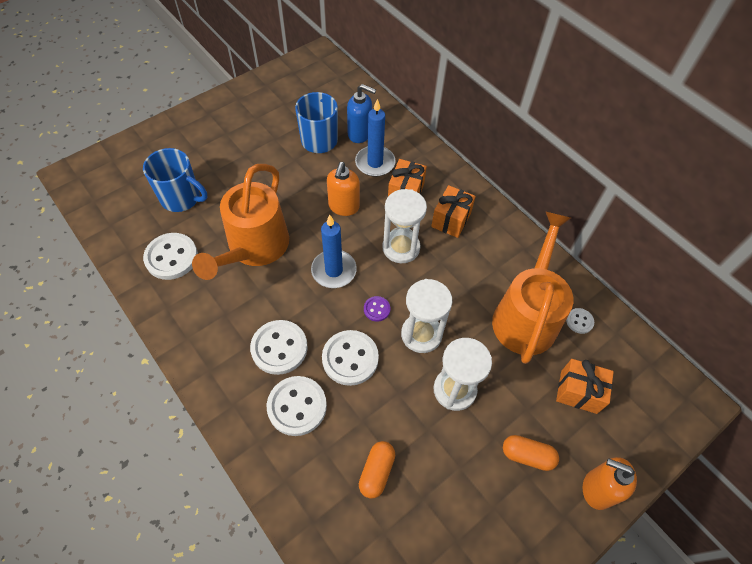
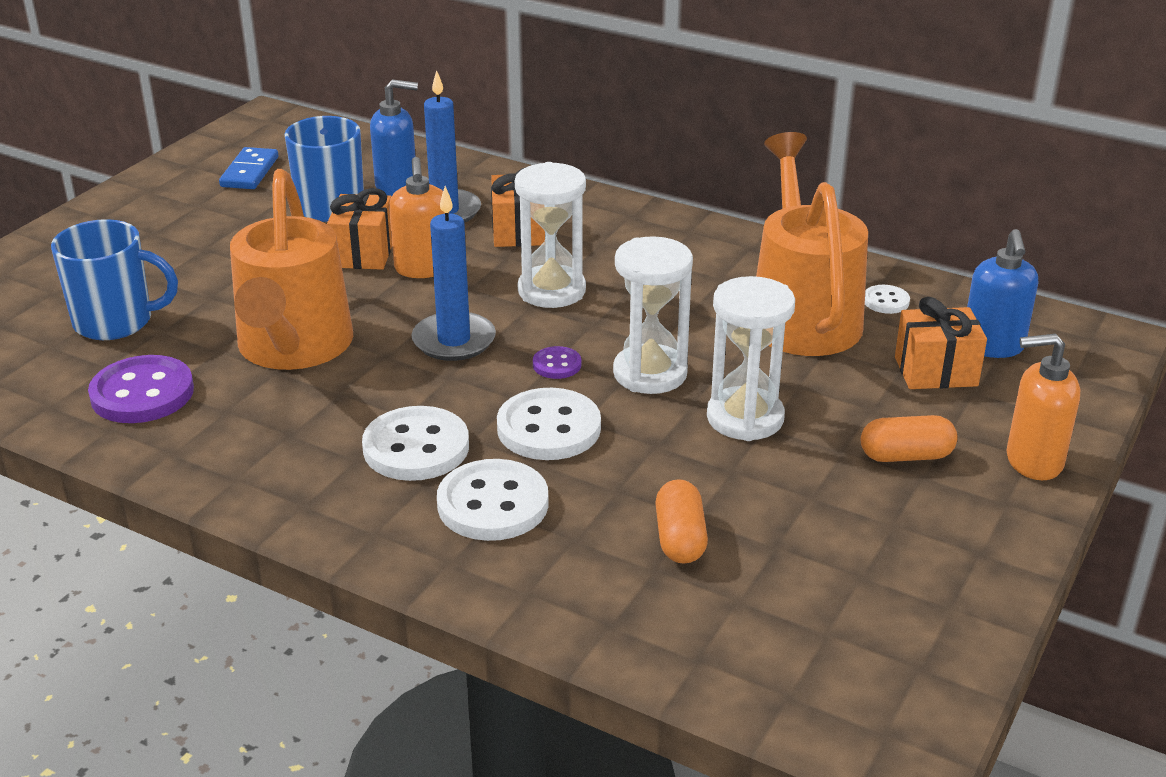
camera: 20 degrees left, 25 degrees down
white button [143,233,198,280] -> purple button [88,355,194,423]
orange gift [431,185,476,238] -> orange gift moved to [327,188,392,270]
none -> blue domino [219,147,278,189]
none -> blue soap dispenser [967,229,1038,358]

